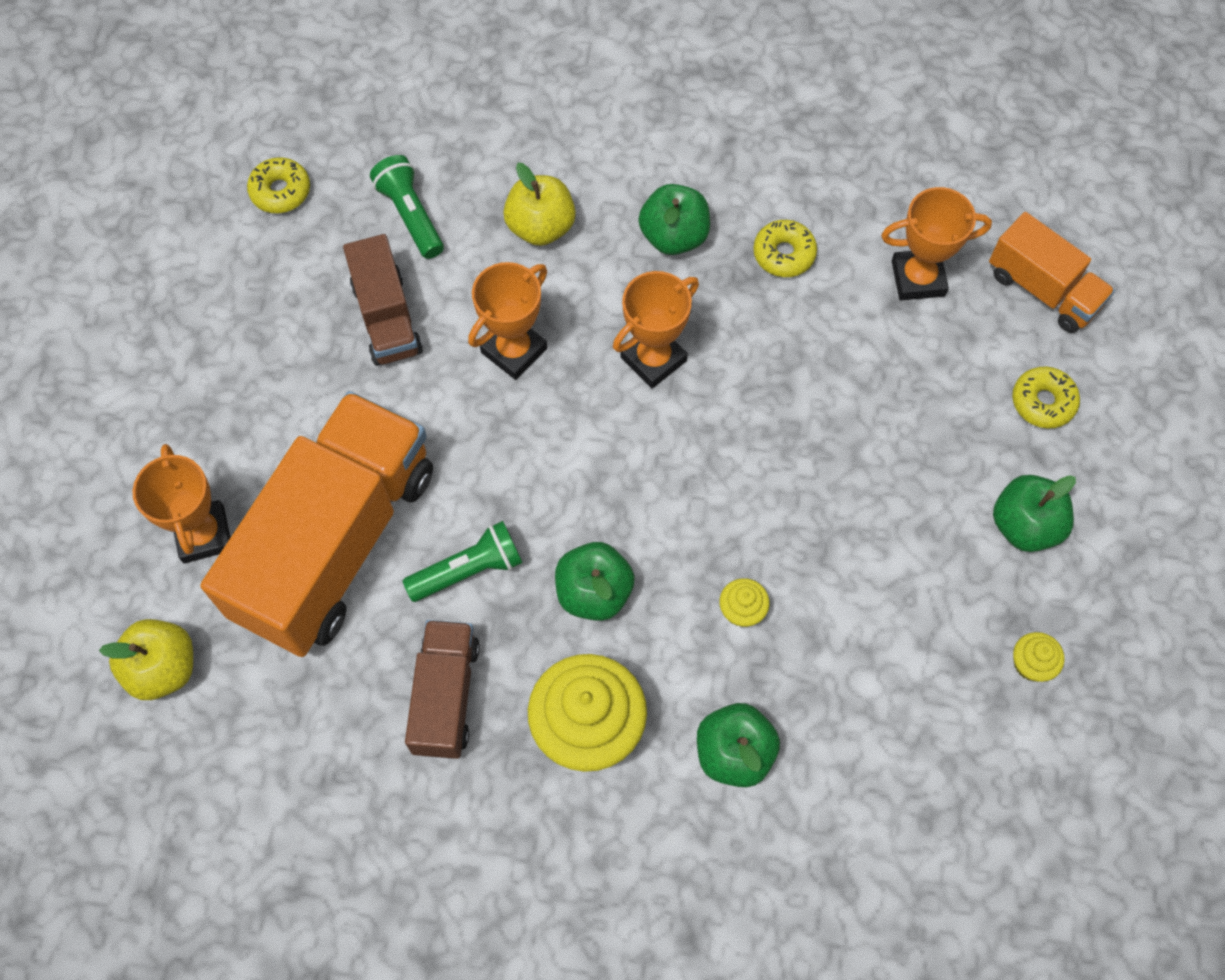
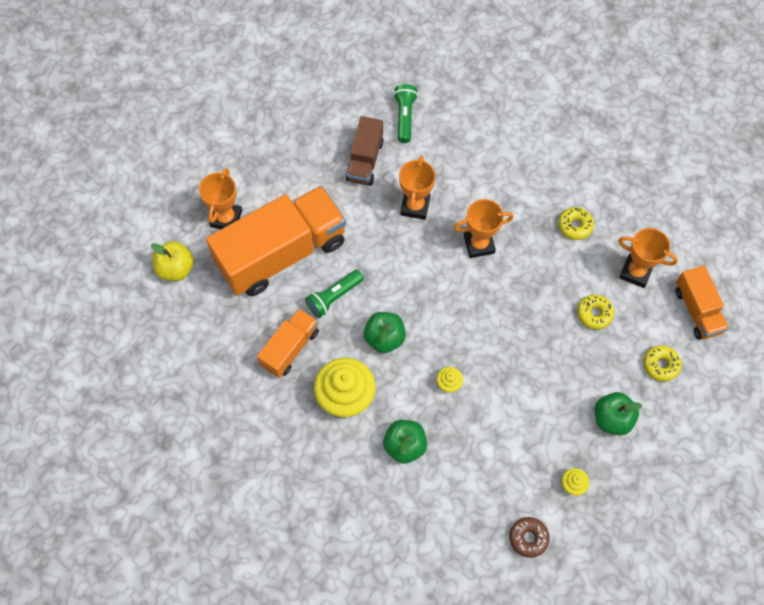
camera: 30 degrees right, 0 degrees up
yellow donut [247,157,310,213] -> yellow donut moved to [577,295,614,330]
green flashlight [403,521,522,602] -> green flashlight turned 135 degrees clockwise [305,270,364,318]
brown truck [405,620,480,759] -> orange truck [257,308,319,378]
orange trophy [468,262,547,380] -> orange trophy turned 60 degrees counterclockwise [399,155,436,220]
yellow apple [503,163,576,246] -> none
green apple [639,184,710,255] -> none
none -> brown donut [509,517,550,558]

